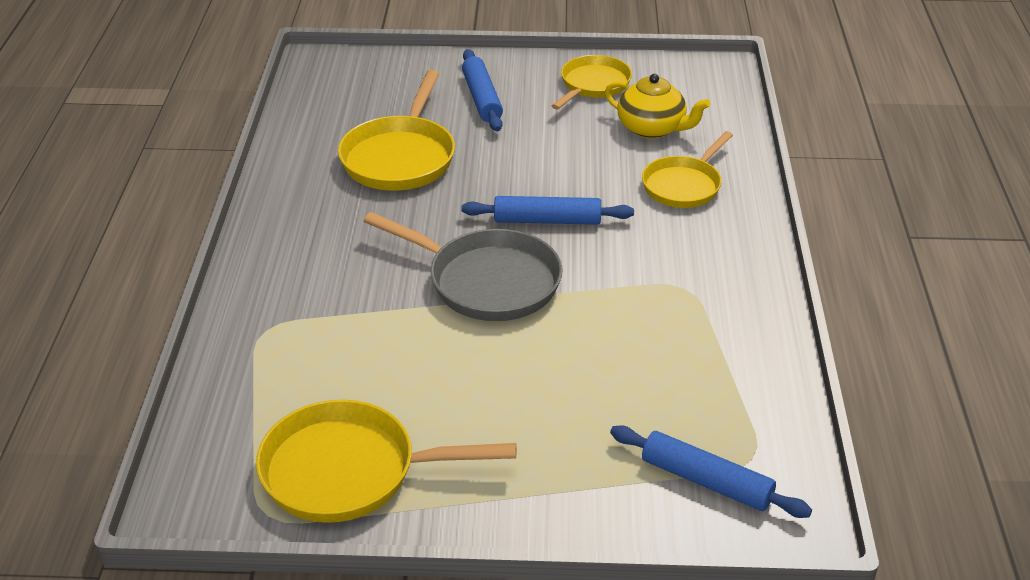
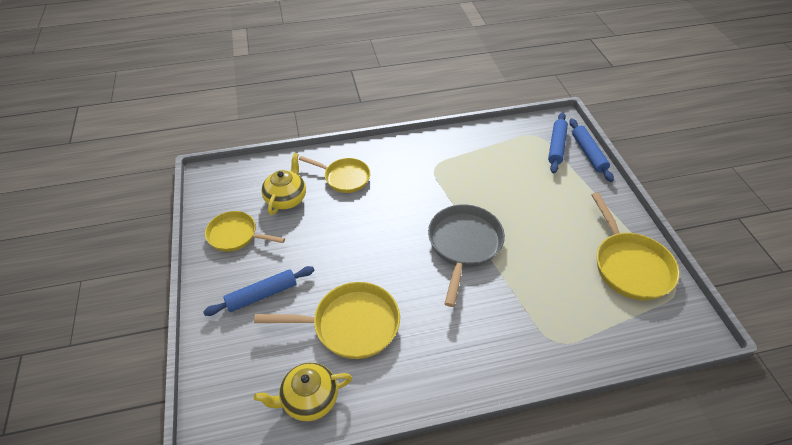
camera: 105 degrees left, 10 degrees up
blue rolling pin [462,196,634,225] -> blue rolling pin moved to [569,118,614,182]
none -> yellow teapot [254,362,352,421]

